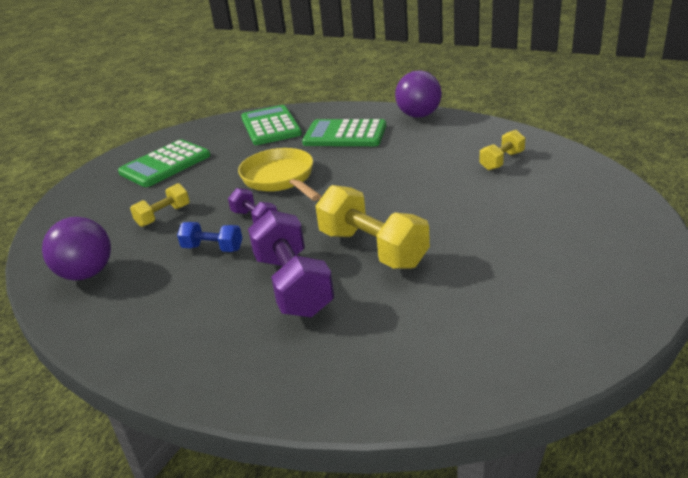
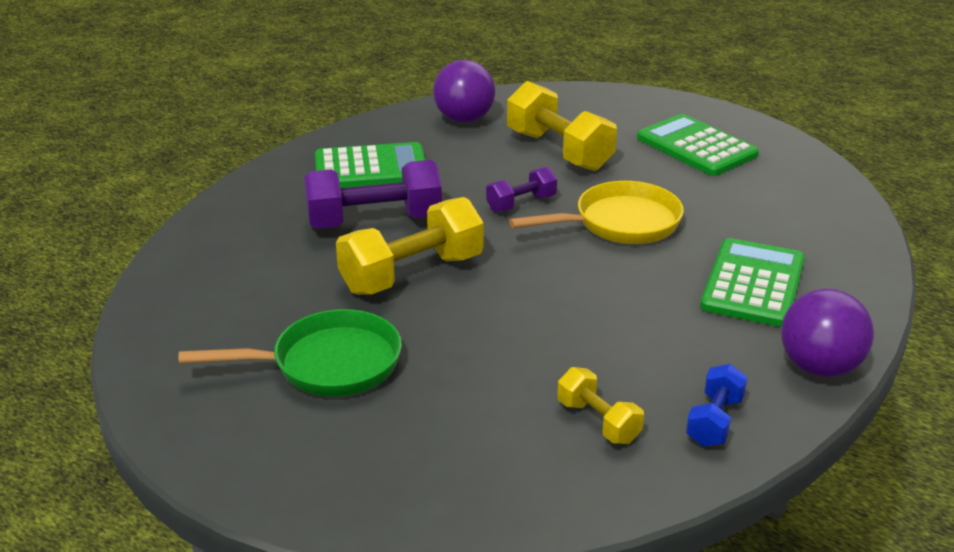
camera: 95 degrees right, 0 degrees up
yellow dumbbell [130,183,190,227] -> yellow dumbbell [507,81,617,171], size x1.85
blue dumbbell [177,222,242,252] -> blue dumbbell moved to [686,364,748,447]
green calculator [241,105,302,145] -> green calculator moved to [315,142,425,188]
none -> green pan [179,309,402,397]

